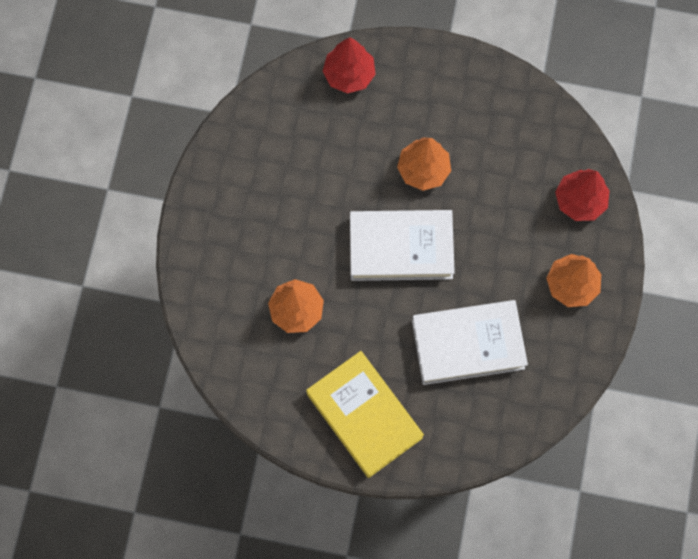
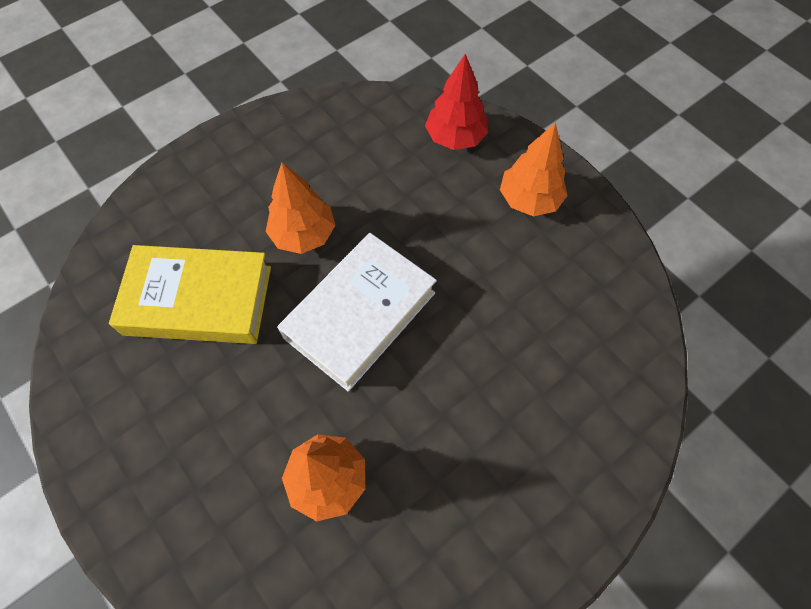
camera: 50 degrees left, 10 degrees down
yellow book [306,351,424,478] -> yellow book moved to [109,245,271,344]
red tree [323,37,376,94] -> none
white book [412,300,528,385] -> none

